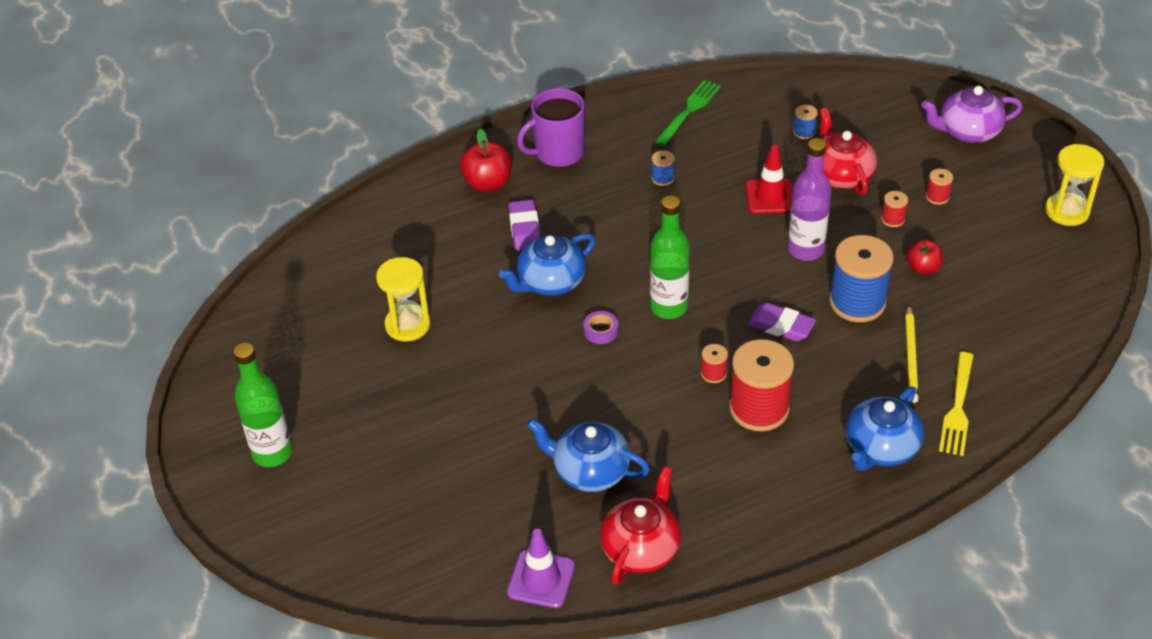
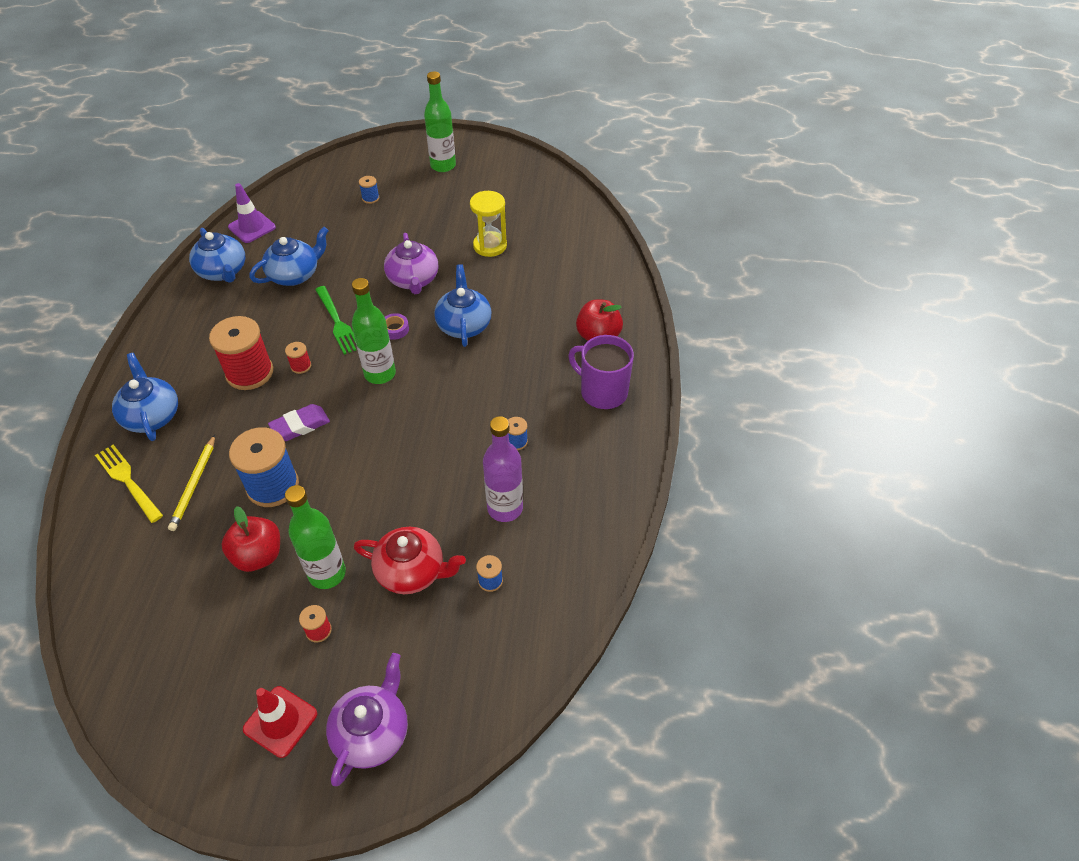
camera: 120 degrees right, 5 degrees up
purple eraser [509,200,540,251] -> none
purple mug [517,88,585,167] -> purple mug turned 60 degrees counterclockwise [568,335,634,409]
red teapot [600,466,681,585] -> blue teapot [189,228,245,283]
green fork [655,80,721,146] -> green fork moved to [315,286,356,355]
red traffic cone [746,145,793,214] -> red traffic cone moved to [243,686,317,758]
purple bottle [788,138,832,261] -> purple bottle moved to [483,416,523,522]
red spool [881,191,908,227] -> green bottle [285,485,346,589]
yellow pencil [905,305,919,403] -> yellow pencil turned 120 degrees counterclockwise [168,435,215,531]
red apple [907,240,943,274] -> red apple [221,506,280,572], size x1.56
yellow hourglass [1045,144,1104,226] -> none
none -> blue spool [359,176,379,204]
none -> purple teapot [384,233,438,294]

